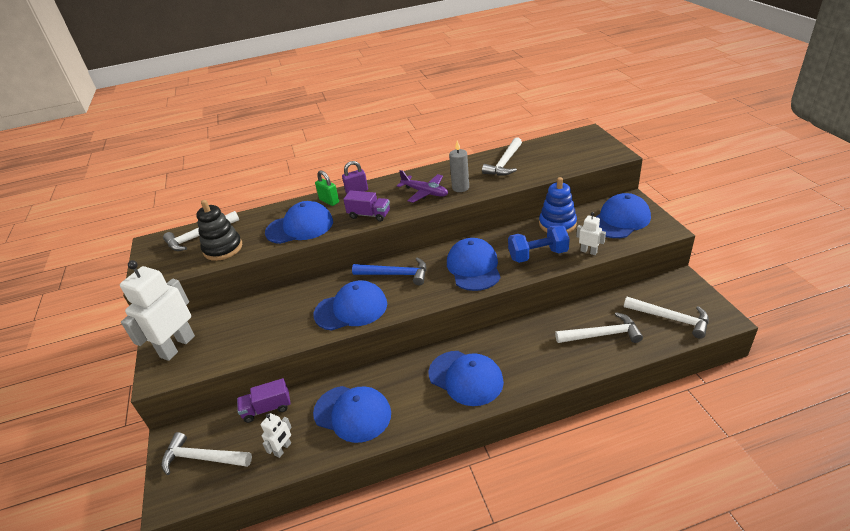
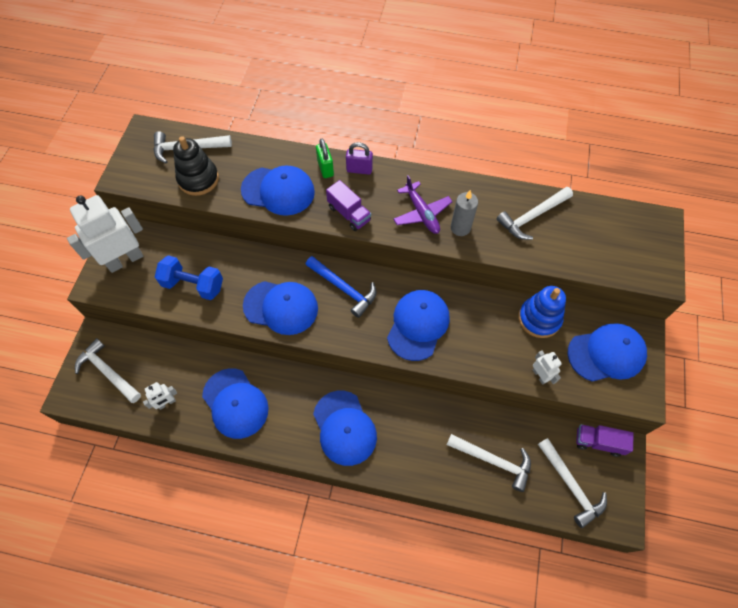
camera: 25 degrees right, 25 degrees up
purple truck [237,378,291,423] -> purple truck moved to [576,424,634,457]
blue dumbbell [508,225,570,263] -> blue dumbbell moved to [155,255,223,300]

